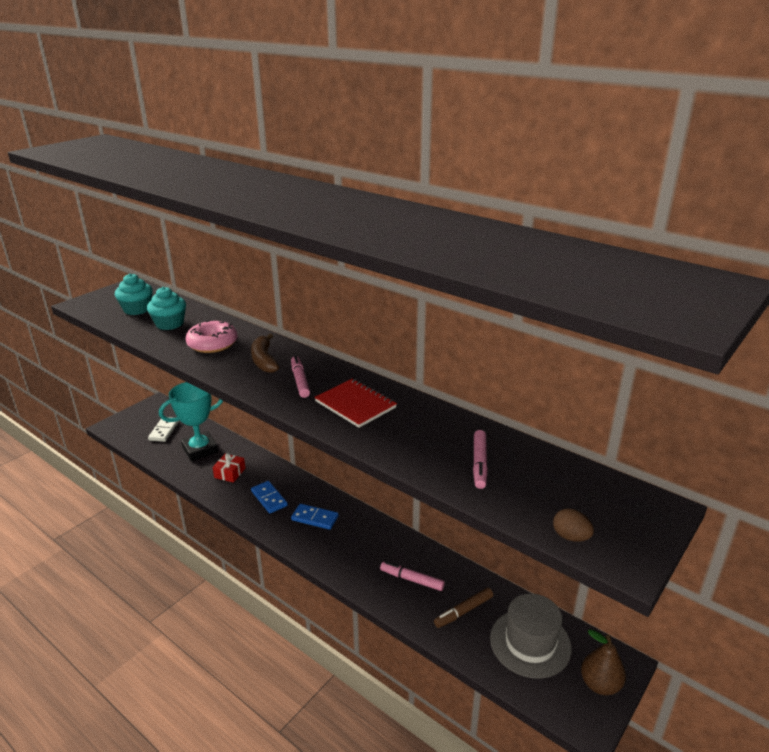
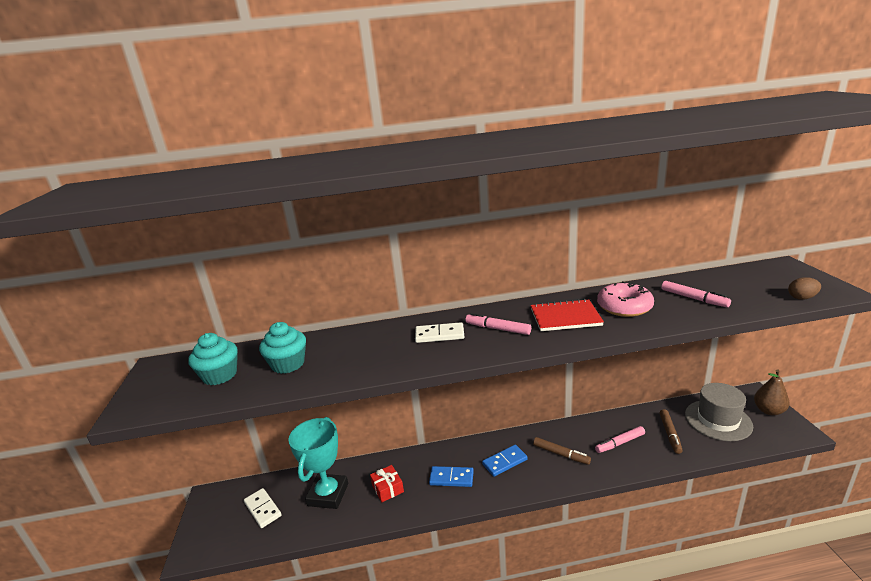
camera: 45 degrees left, 5 degrees down
pink donut [186,320,237,353] -> pink donut moved to [597,281,654,317]
brown banana [251,334,279,373] -> white domino [415,322,464,343]
none -> brown marker [533,437,591,465]

